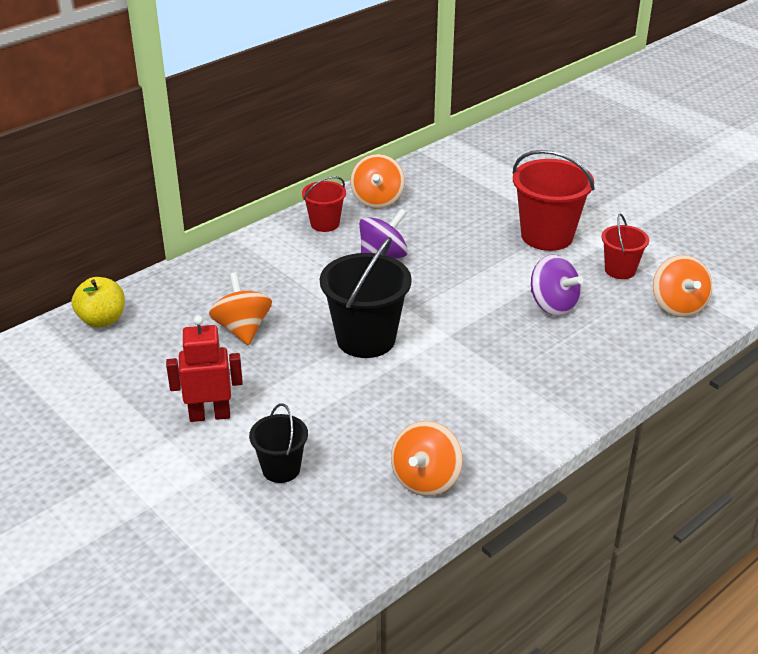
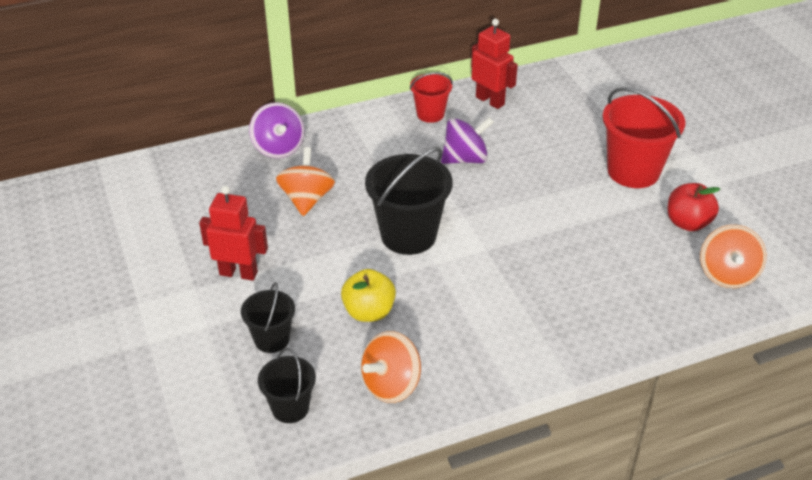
camera: 20 degrees right, 5 degrees up
yellow apple [72,277,125,328] -> yellow apple moved to [341,269,396,322]
orange spinning top [350,154,405,209] -> red robot [471,19,518,109]
purple spinning top [531,255,583,316] -> purple spinning top moved to [249,102,304,158]
red bucket [601,213,649,279] -> red apple [667,183,720,231]
none -> black bucket [258,348,316,423]

